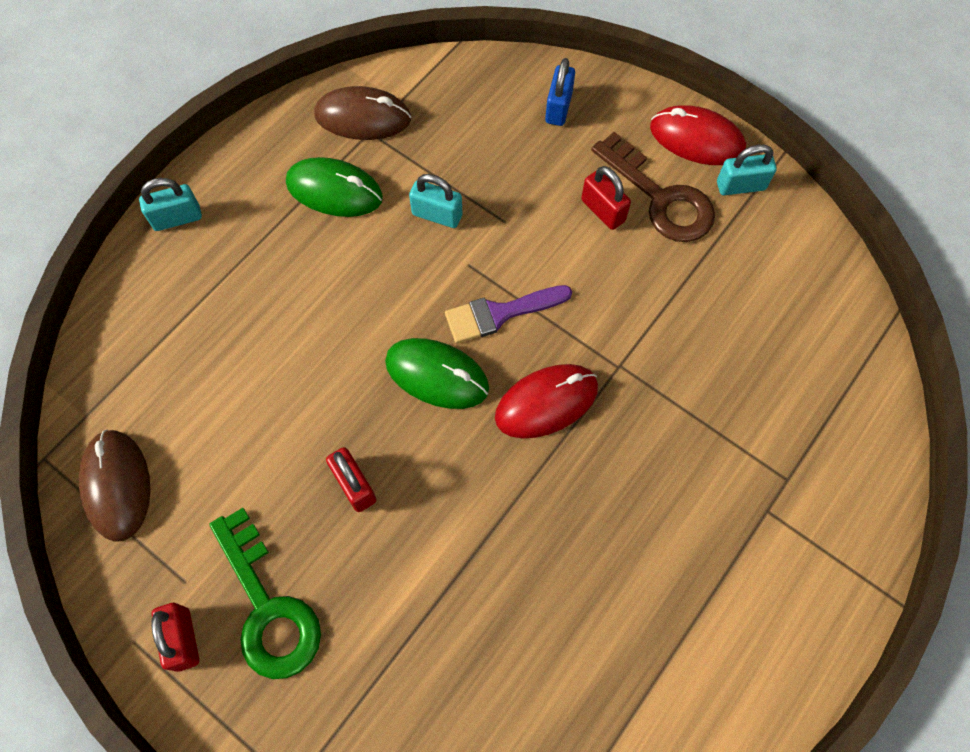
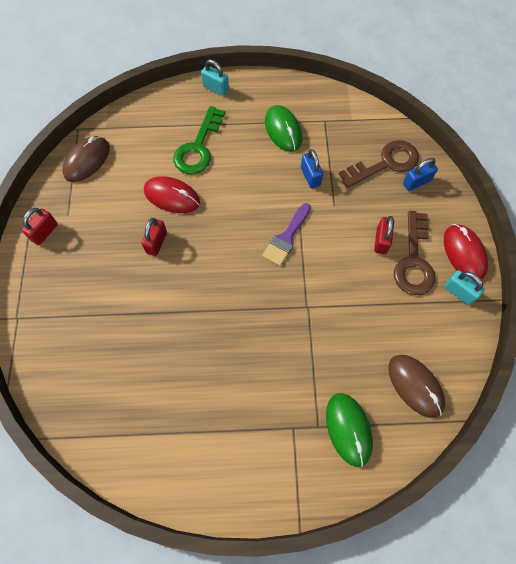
camera: 50 degrees right, 0 degrees up
green key [209,508,321,679] -> green key moved to [173,106,225,174]
brown mouse [314,86,411,140] -> brown mouse moved to [388,355,445,418]
green mouse [385,338,489,409] -> green mouse moved to [326,393,373,467]
turquoise padlock [409,174,463,228] -> blue padlock [301,149,323,188]
purple brush [445,285,572,343] -> purple brush turned 90 degrees counterclockwise [262,203,311,266]
red mouse [495,364,598,438] -> red mouse moved to [144,176,200,213]
none -> brown key [339,140,419,188]

